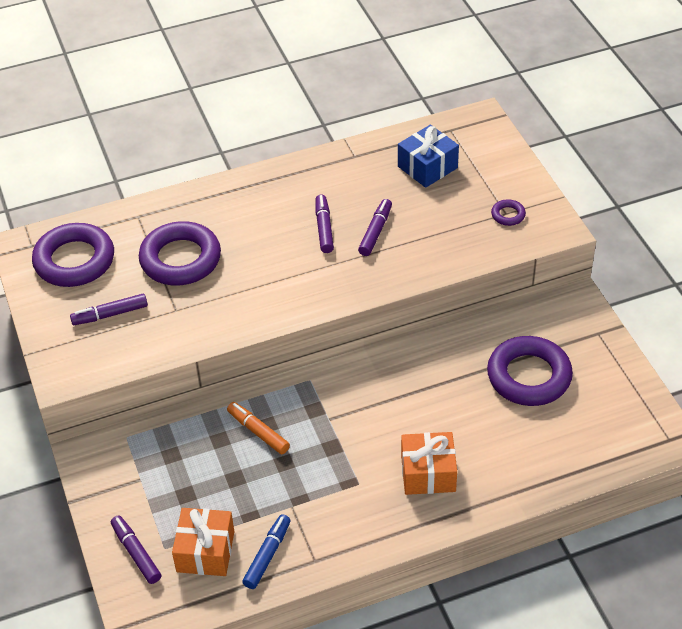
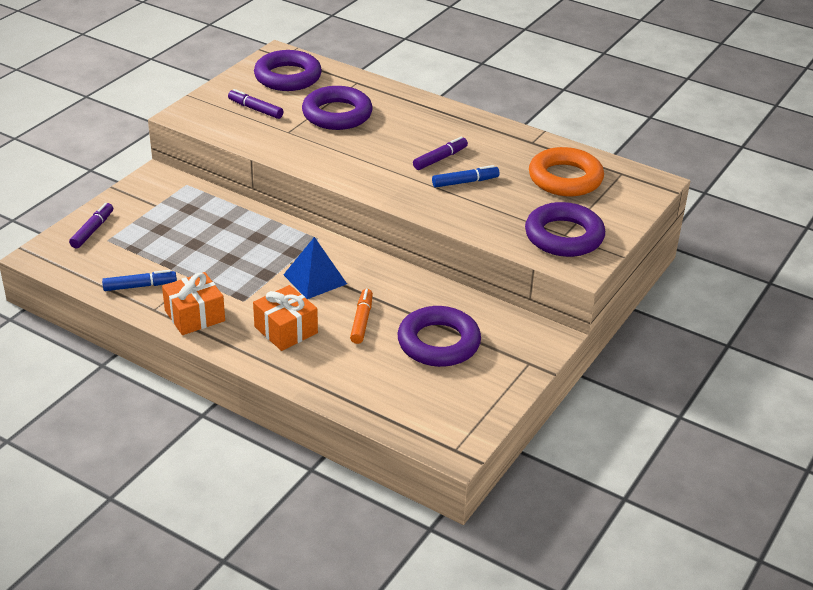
camera: 50 degrees right, 10 degrees down
orange gift [172,508,234,576] -> orange gift moved to [162,272,225,335]
orange marker [227,402,290,454] -> orange marker moved to [350,289,373,344]
purple marker [358,199,392,256] -> blue marker [432,165,500,187]
blue gift [398,125,459,188] -> orange ring [529,147,604,196]
purple ring [491,199,526,226] -> purple ring [525,202,605,257], size x2.34
none -> blue pyramid [283,237,347,299]

